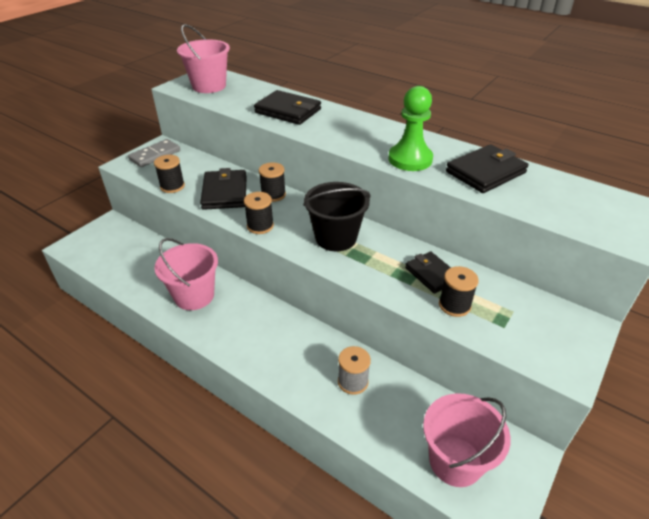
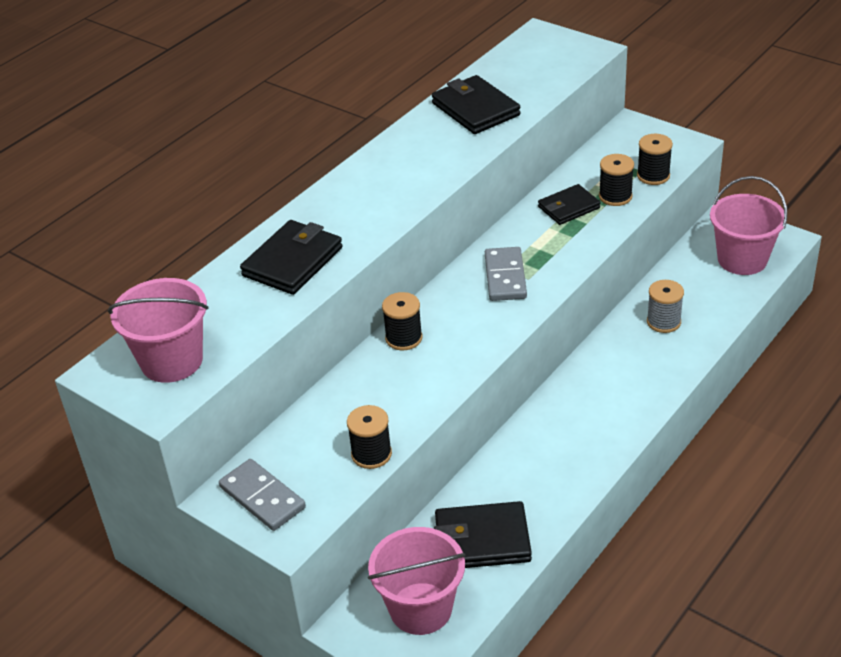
camera: 85 degrees left, 0 degrees up
pink bucket [154,238,218,310] -> pink bucket moved to [368,527,466,635]
black wallet [200,168,247,210] -> black wallet moved to [434,501,532,568]
black spool [244,192,274,234] -> black spool moved to [637,134,673,185]
black bucket [303,182,371,252] -> grey domino [485,247,527,301]
green pawn [388,86,433,171] -> none

